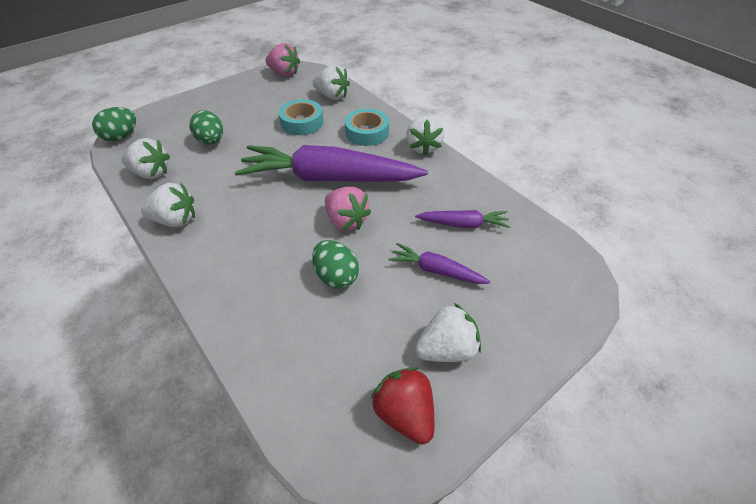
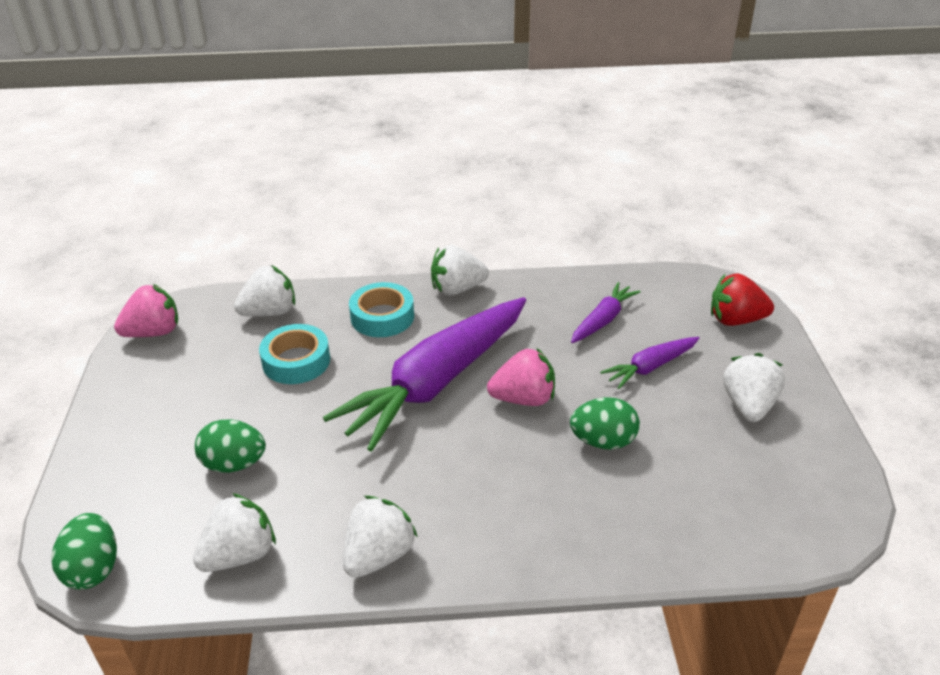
camera: 55 degrees left, 10 degrees down
red strawberry [371,367,434,445] -> red strawberry moved to [711,273,774,326]
white strawberry [406,116,444,156] -> white strawberry turned 135 degrees clockwise [431,245,489,296]

